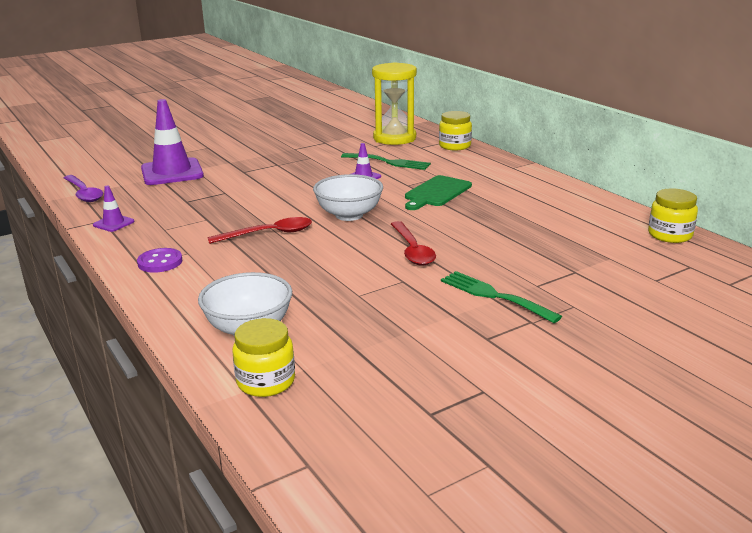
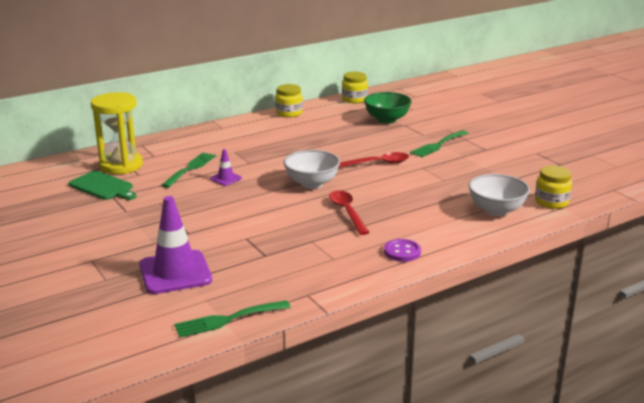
camera: 90 degrees left, 0 degrees up
purple spoon [64,175,103,202] -> green fork [174,300,291,338]
purple traffic cone [93,185,135,232] -> none
green cutting board [405,175,472,210] -> green cutting board moved to [69,171,136,200]
yellow jar [439,111,472,150] -> yellow jar moved to [275,84,303,117]
none -> green bowl [364,92,412,123]

